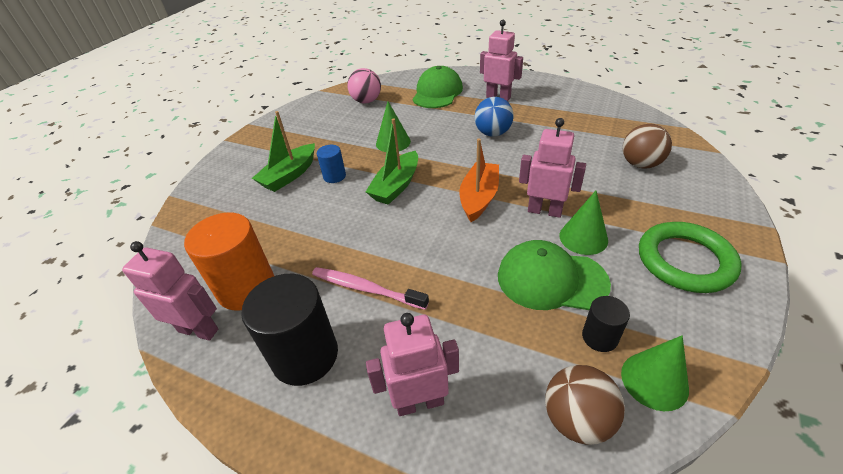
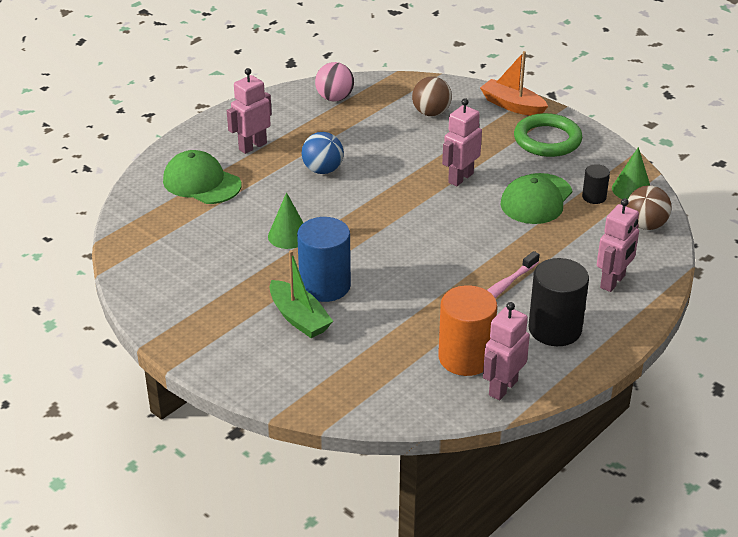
camera: 75 degrees left, 5 degrees down
blue cylinder [317,145,346,183] -> blue cylinder [297,217,351,302], size x1.96
pink ball [347,68,381,103] -> pink ball moved to [315,62,354,102]
green boat [366,118,418,205] -> none
pink robot [366,313,459,416] -> pink robot turned 150 degrees counterclockwise [597,198,639,292]
orange boat [459,138,499,222] -> orange boat moved to [480,51,548,116]
green cone [559,191,608,255] -> none

